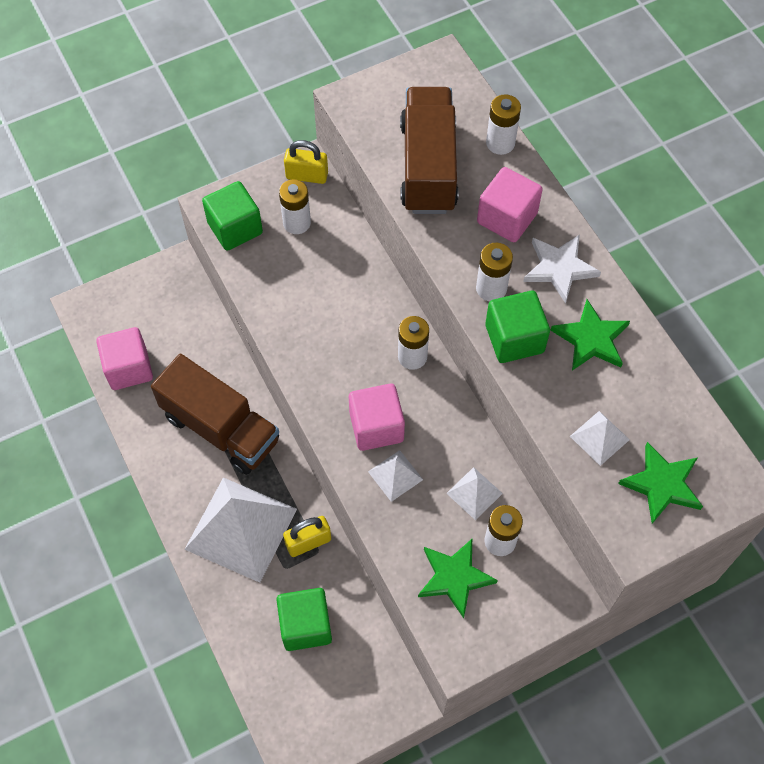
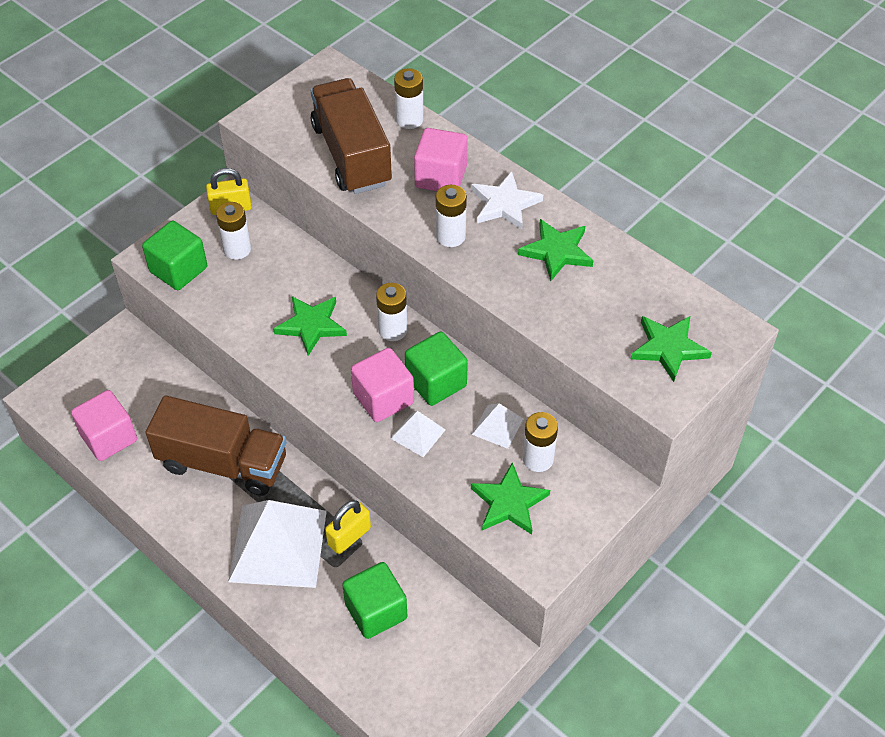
camera: 20 degrees left, 10 degrees down
green cube [485,291,550,363] -> green cube moved to [405,331,468,406]
white pyramid [570,411,630,466] -> none
none -> green star [274,296,347,356]

